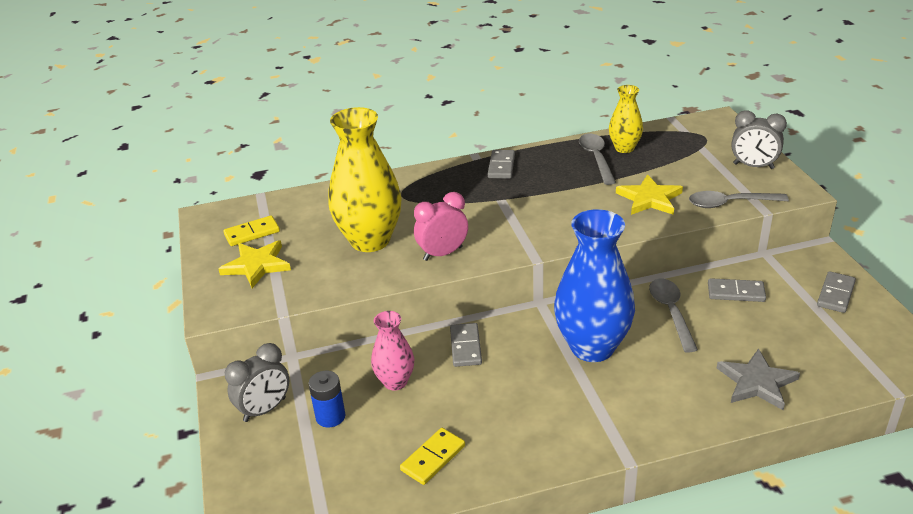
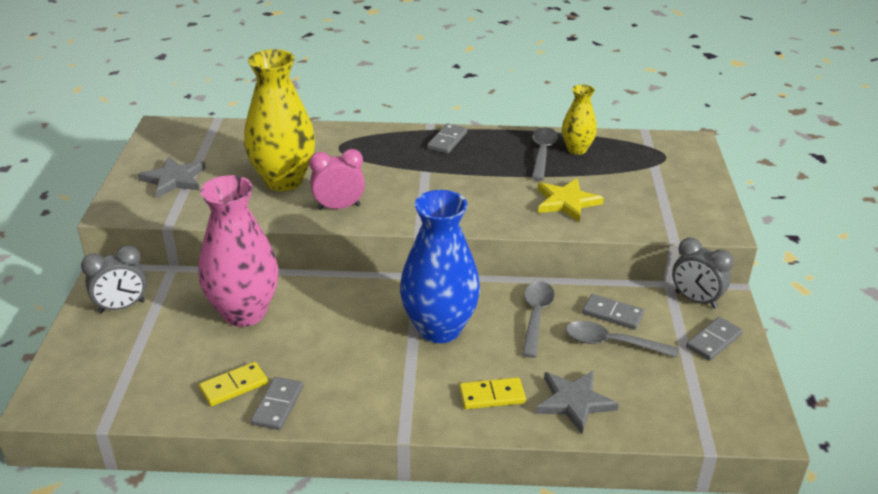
camera: 15 degrees right, 0 degrees up
yellow star [219,240,291,288] -> grey star [138,156,206,198]
yellow domino [223,215,280,246] -> yellow domino moved to [459,377,526,409]
blue battery [309,371,345,427] -> none
pink vase [371,311,414,391] -> pink vase [198,175,279,327], size x1.88
grey domino [450,323,482,367] -> grey domino moved to [251,377,303,430]
grey spoon [689,191,789,208] -> grey spoon moved to [566,321,678,357]
grey clock [731,110,787,169] -> grey clock moved to [672,238,733,309]

